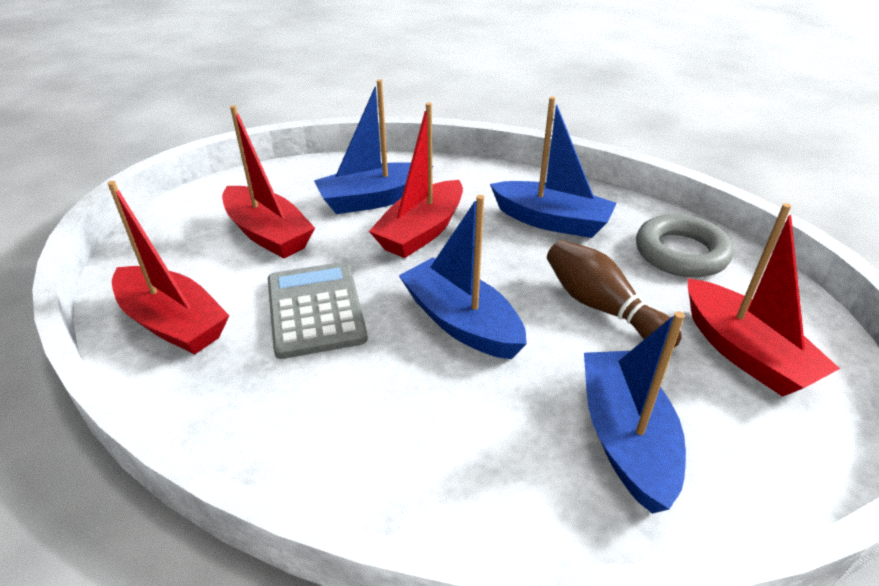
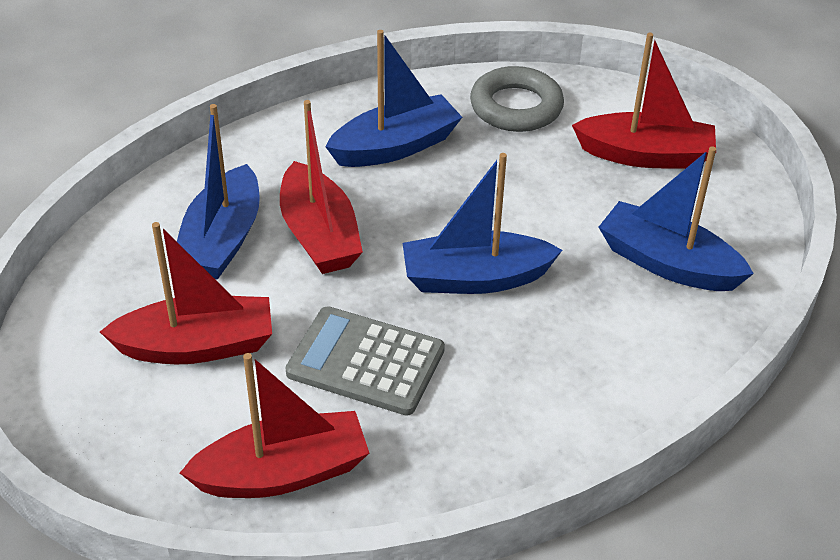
camera: 55 degrees left, 5 degrees up
brown bowling pin [547,240,682,348] -> none

